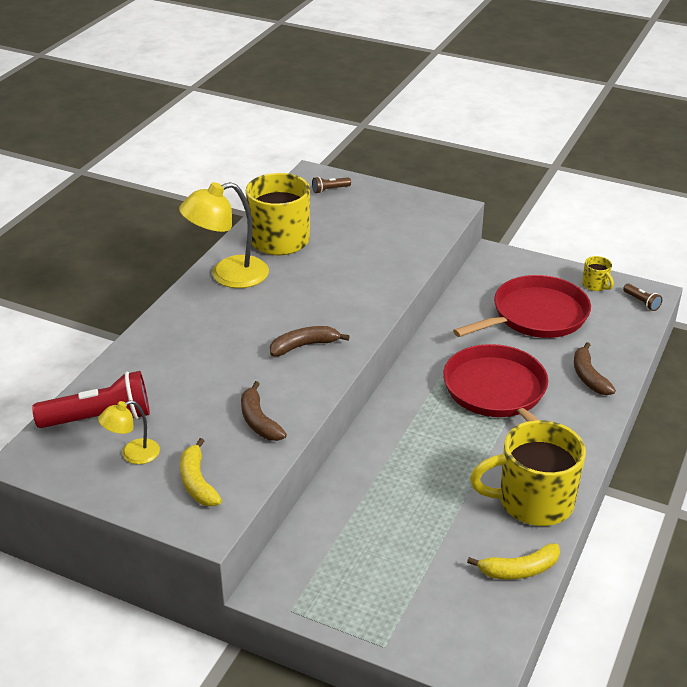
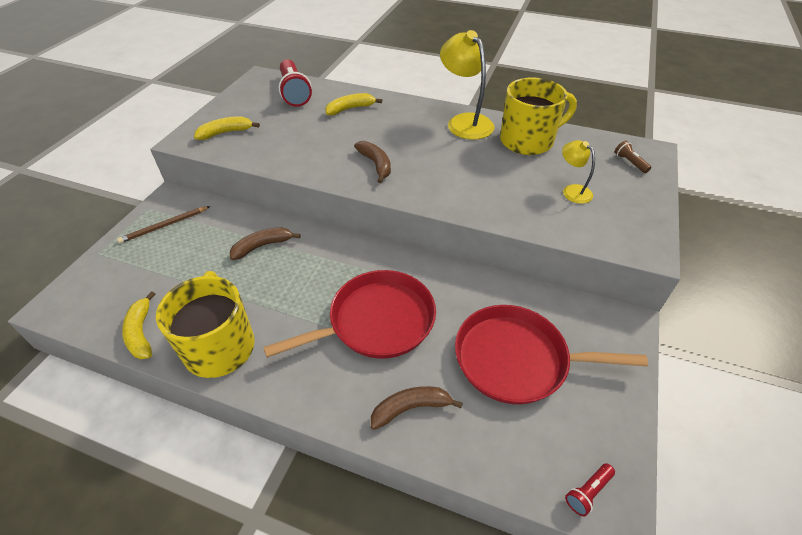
camera: 85 degrees right, 10 degrees up
yellow lamp [98,400,160,464] -> yellow lamp moved to [562,140,595,204]
brown banana [241,381,287,441] -> brown banana moved to [230,227,301,260]
red pan [453,275,591,338] -> red pan turned 135 degrees clockwise [455,305,648,404]
yellow mug [582,256,614,291] -> none
brown flashlight [623,284,662,311] -> red flashlight [565,463,615,516]
none -> brown pencil [117,206,210,244]
none -> yellow banana [325,93,382,115]

